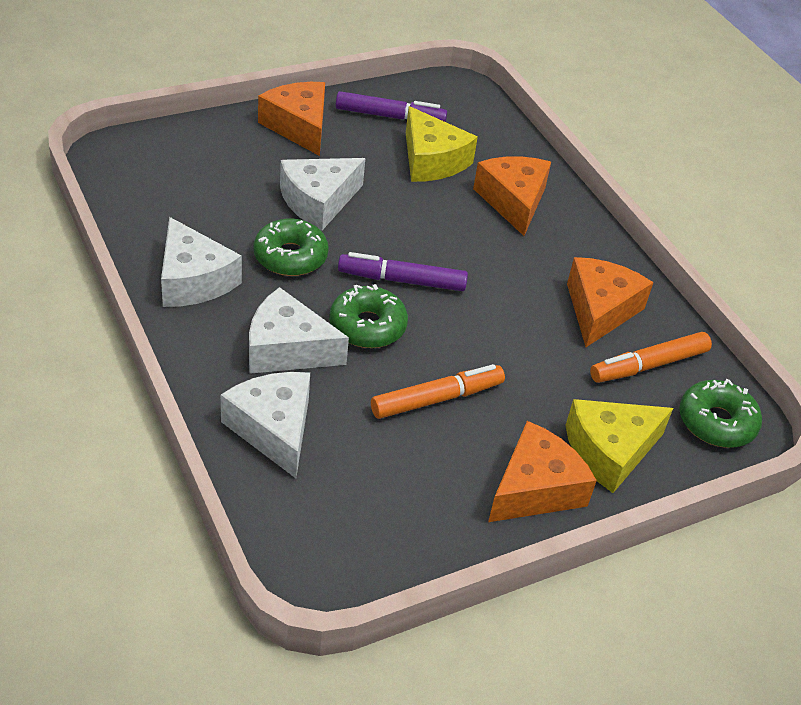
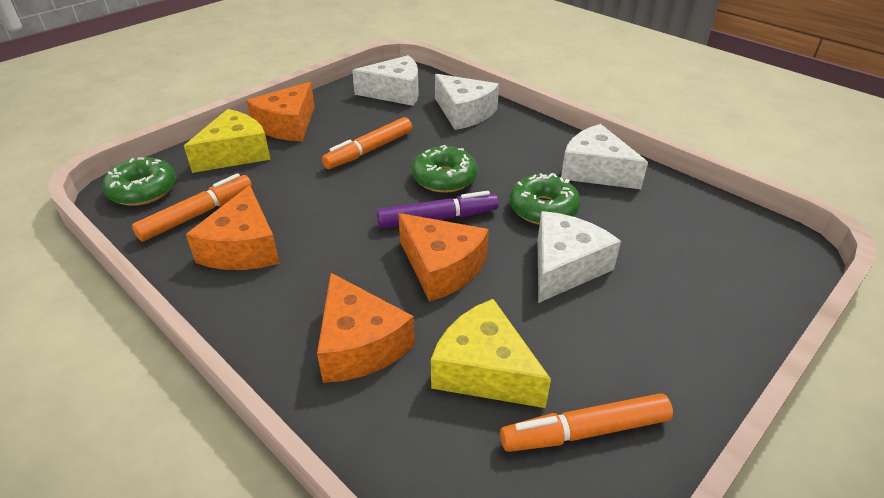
camera: 165 degrees right, 5 degrees down
white cheese [249,287,349,374] -> white cheese moved to [352,55,419,106]
orange cheese [258,82,325,156] -> orange cheese moved to [398,213,489,302]
purple marker [336,91,447,122] -> orange marker [500,393,673,452]

